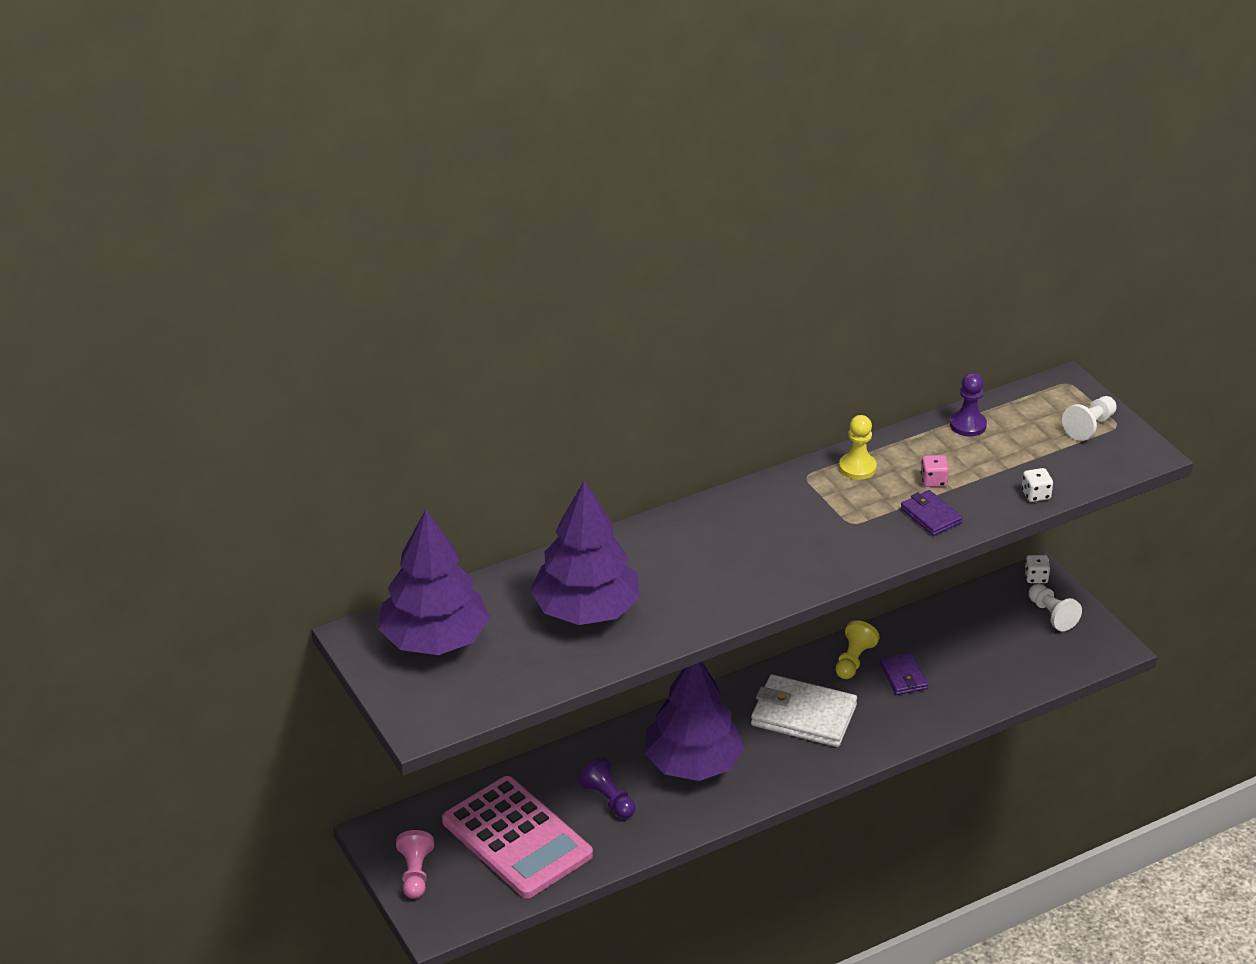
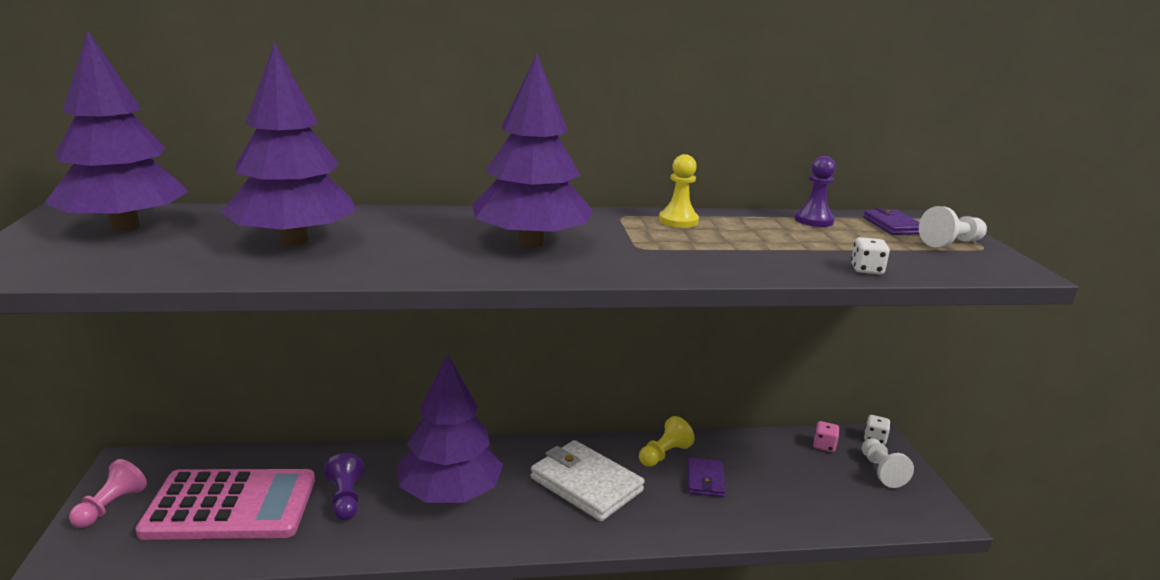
camera: 20 degrees right, 15 degrees down
pink calculator [442,776,593,898] -> pink calculator turned 75 degrees counterclockwise [135,469,315,540]
purple wallet [901,490,963,536] -> purple wallet moved to [863,208,919,235]
pink dice [921,455,949,487] -> pink dice moved to [813,421,839,452]
none -> purple tree [472,53,593,247]

